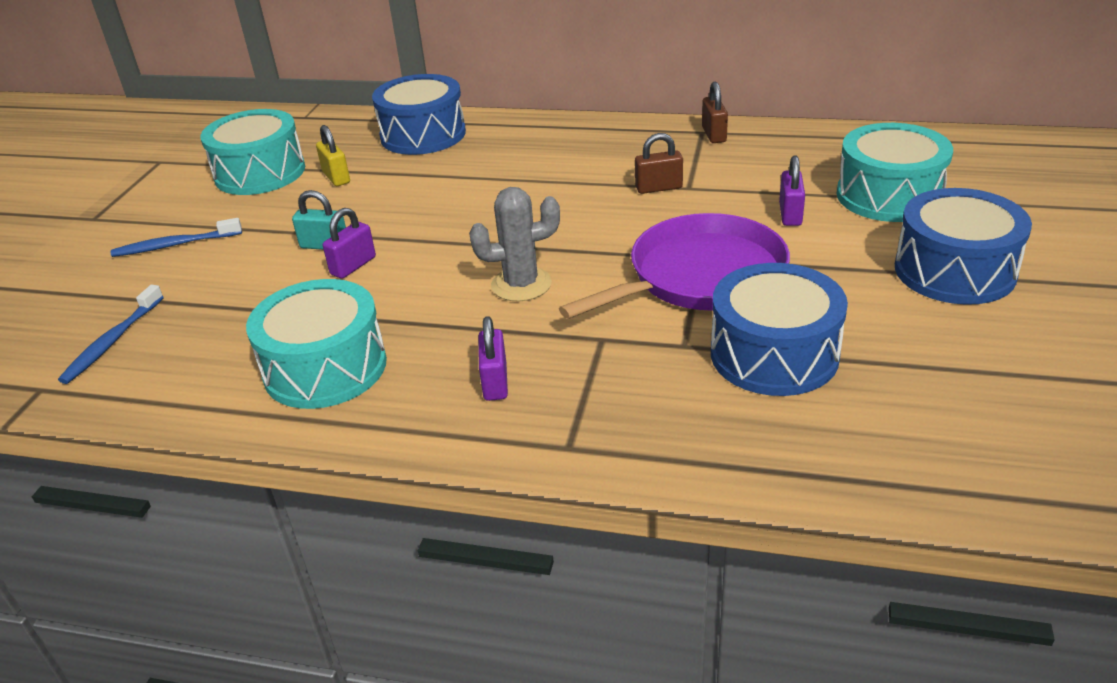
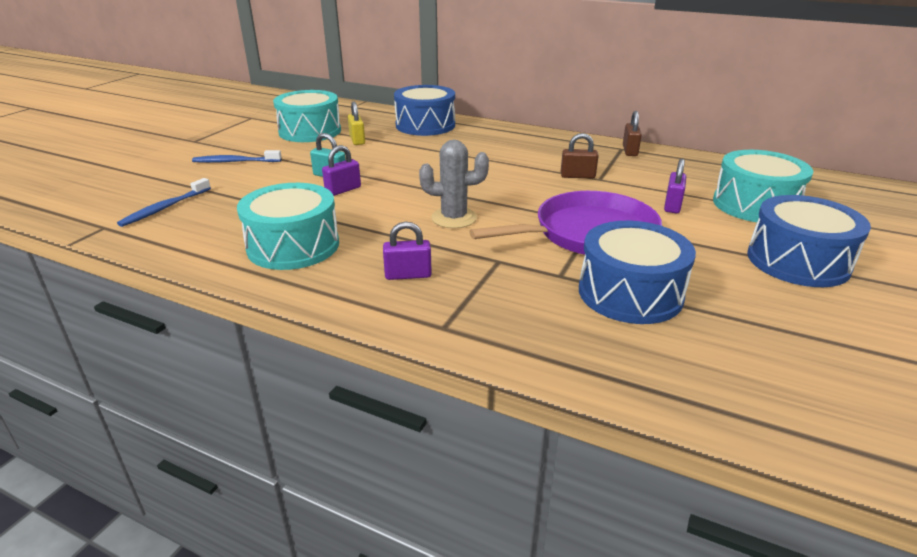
camera: 10 degrees right, 5 degrees down
purple padlock [478,316,508,401] -> purple padlock turned 75 degrees clockwise [383,222,432,280]

